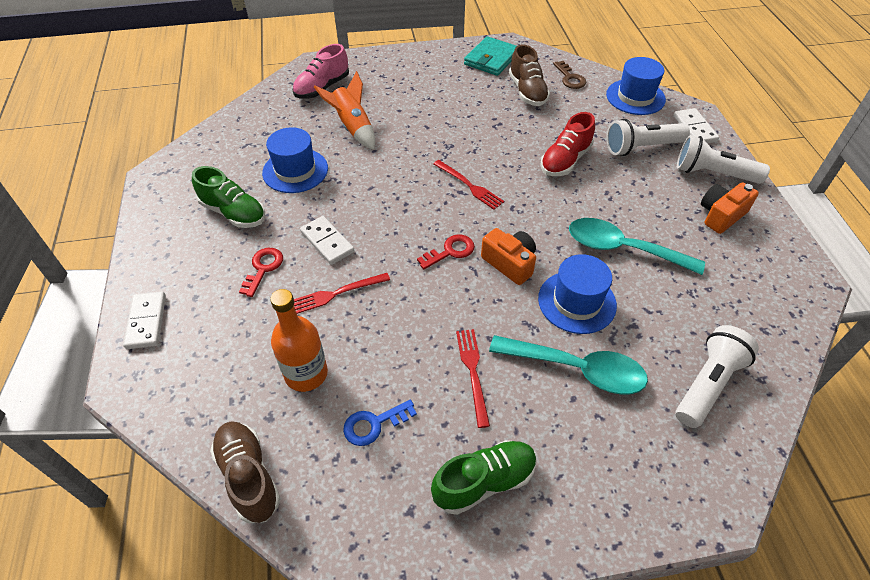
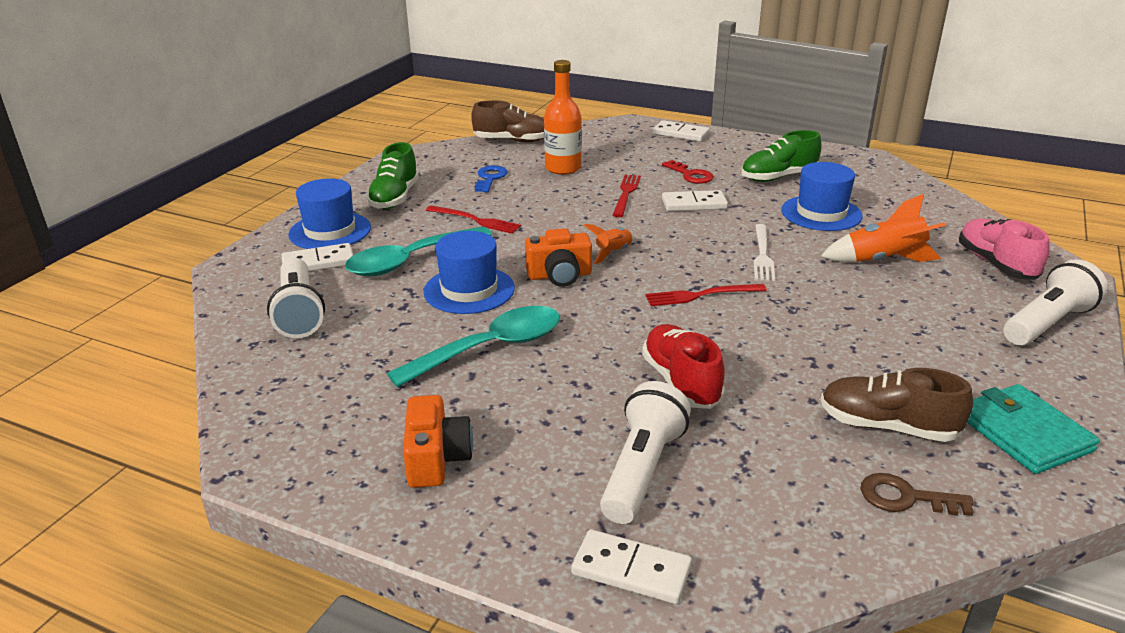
camera: 125 degrees right, 20 degrees down
red key [417,234,475,269] -> orange rocket [584,224,635,264]
blue hat [606,57,666,115] -> blue hat moved to [288,179,371,249]
white flashlight [677,135,770,184] -> white flashlight moved to [1003,259,1108,345]
none -> white domino [281,243,353,272]
none -> white fork [753,224,775,281]

